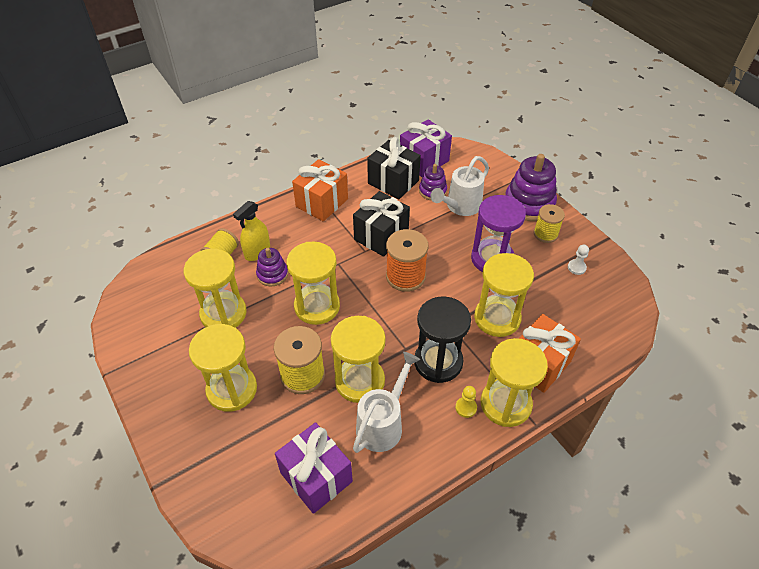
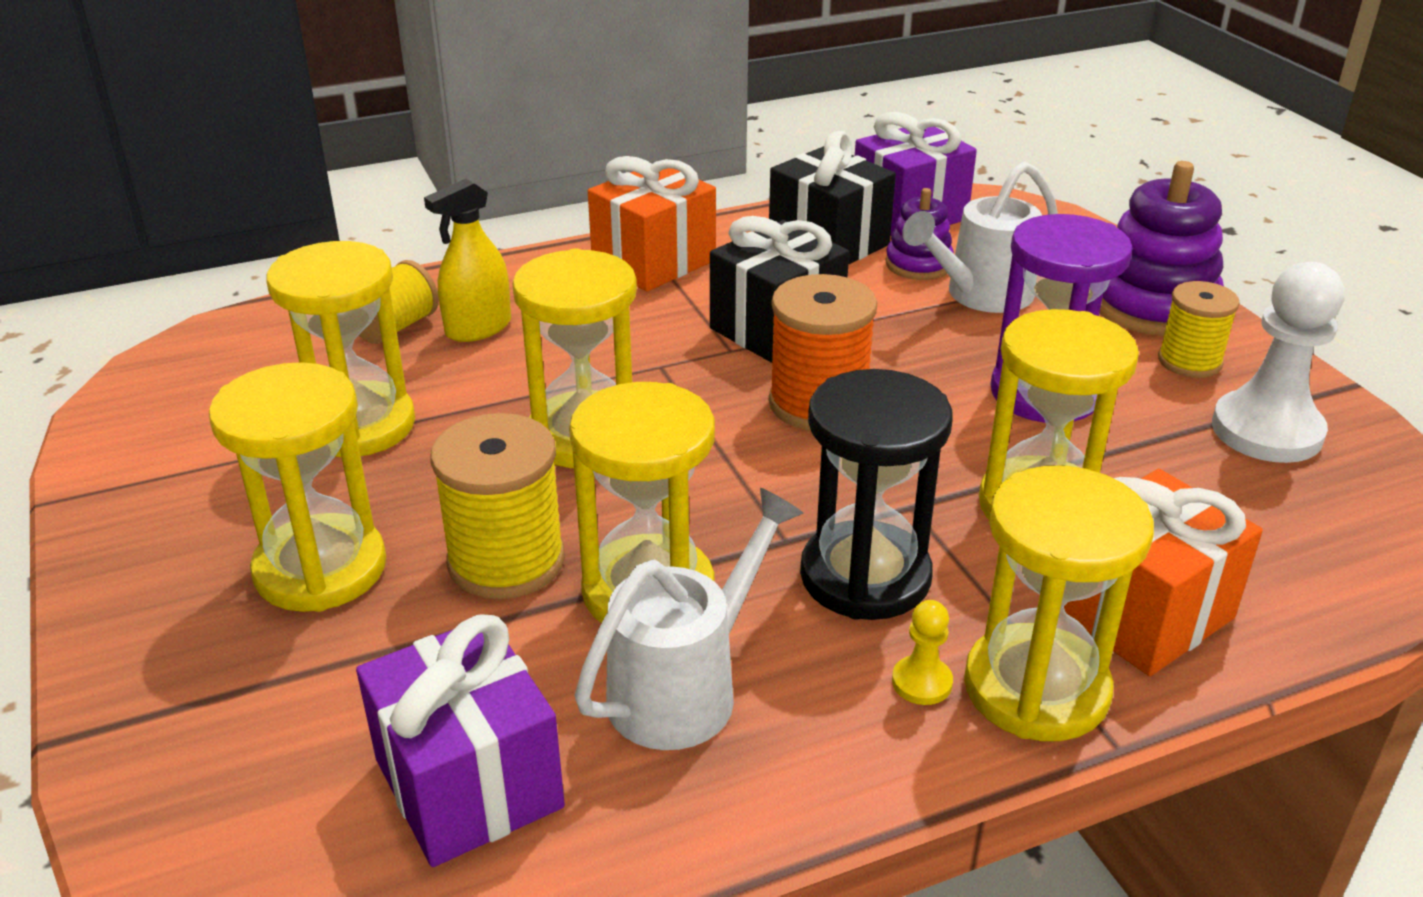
camera: 10 degrees right, 15 degrees down
purple stacking toy [256,248,288,287] -> none
white pawn [568,245,589,275] -> white pawn [1212,262,1344,463], size x2.23

